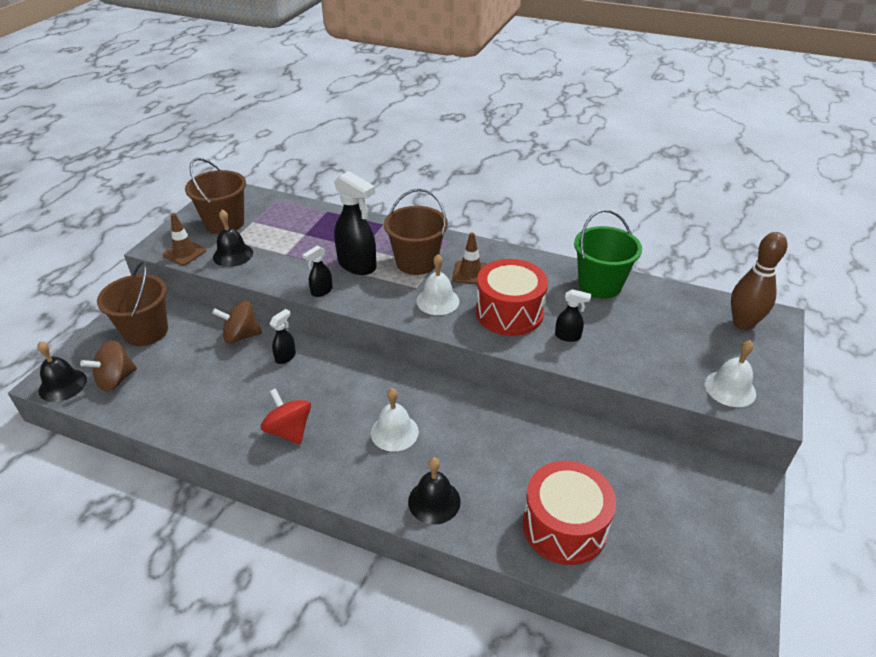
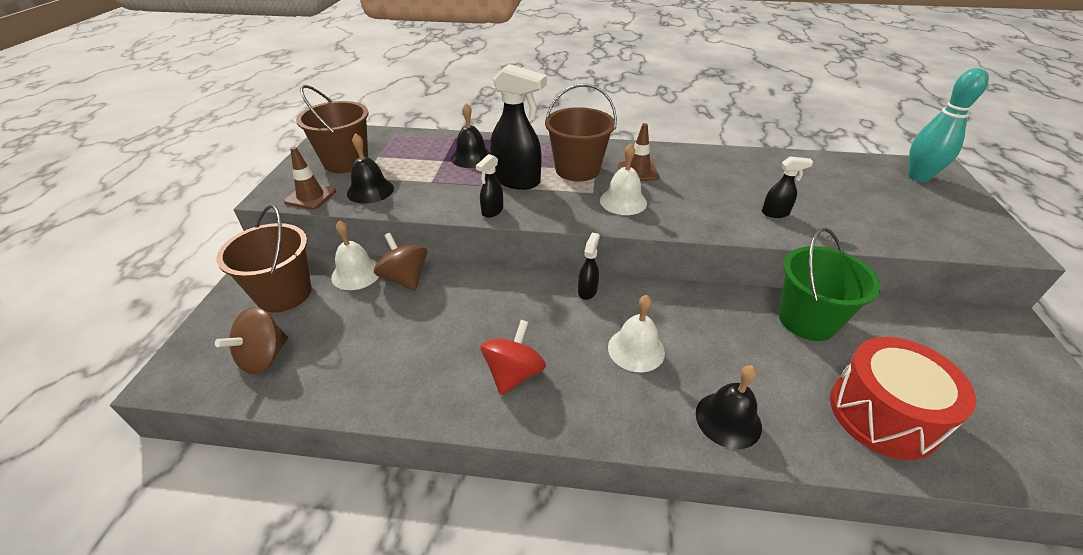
camera: 15 degrees left, 0 degrees up
black bell [37,341,87,402] -> black bell moved to [451,103,491,168]
brown spinning top [212,300,262,344] -> brown spinning top turned 75 degrees clockwise [374,233,427,290]
red spinning top [260,388,311,445] -> red spinning top turned 75 degrees clockwise [480,320,546,395]
black spray bottle [270,309,296,364] -> black spray bottle moved to [578,233,600,300]
red drum [476,259,548,336] -> none
green bucket [574,209,642,299] -> green bucket moved to [779,228,881,341]
white bell [705,340,756,407] -> white bell moved to [331,220,379,290]
brown bowling pin [731,232,787,330] -> turquoise bowling pin [908,68,989,182]

